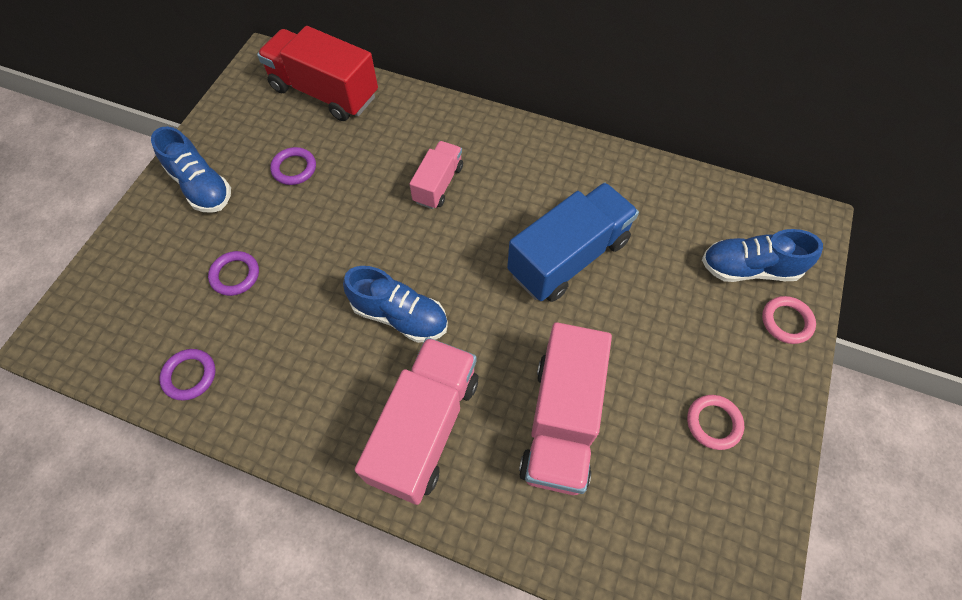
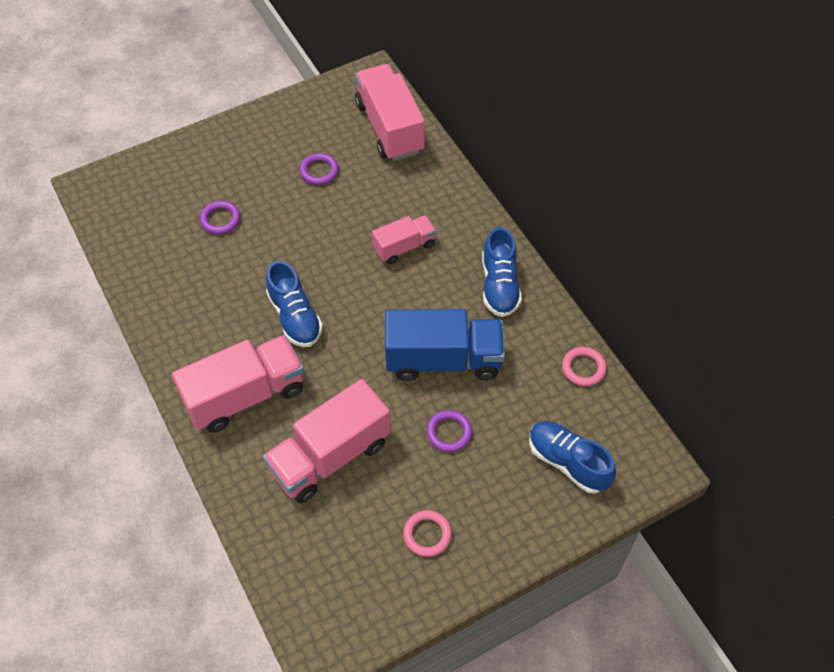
camera: 40 degrees right, 5 degrees down
blue shoe [151,126,231,213] -> blue shoe moved to [482,227,522,317]
purple ring [159,349,216,400] -> purple ring moved to [426,410,472,452]
red truck [257,26,378,121] -> pink truck [355,64,425,161]
pink ring [762,296,816,344] -> pink ring moved to [562,347,607,386]

